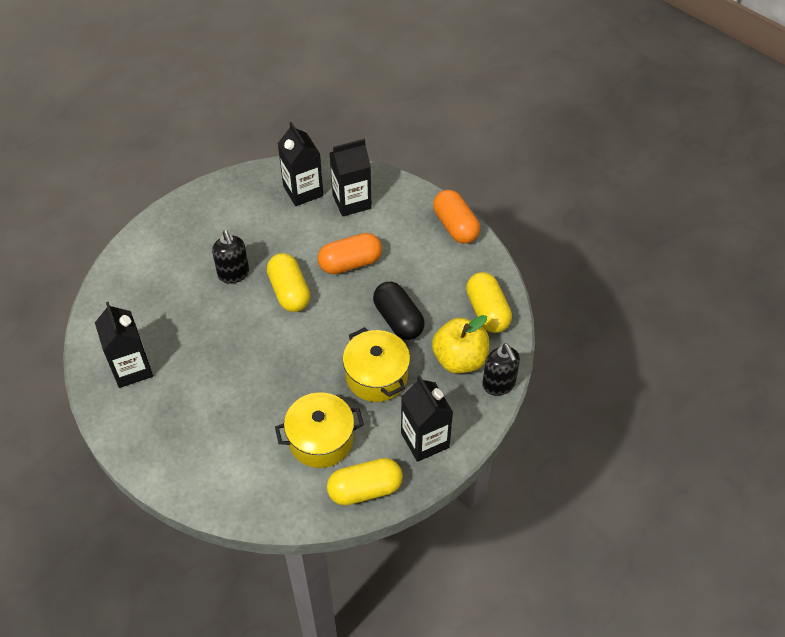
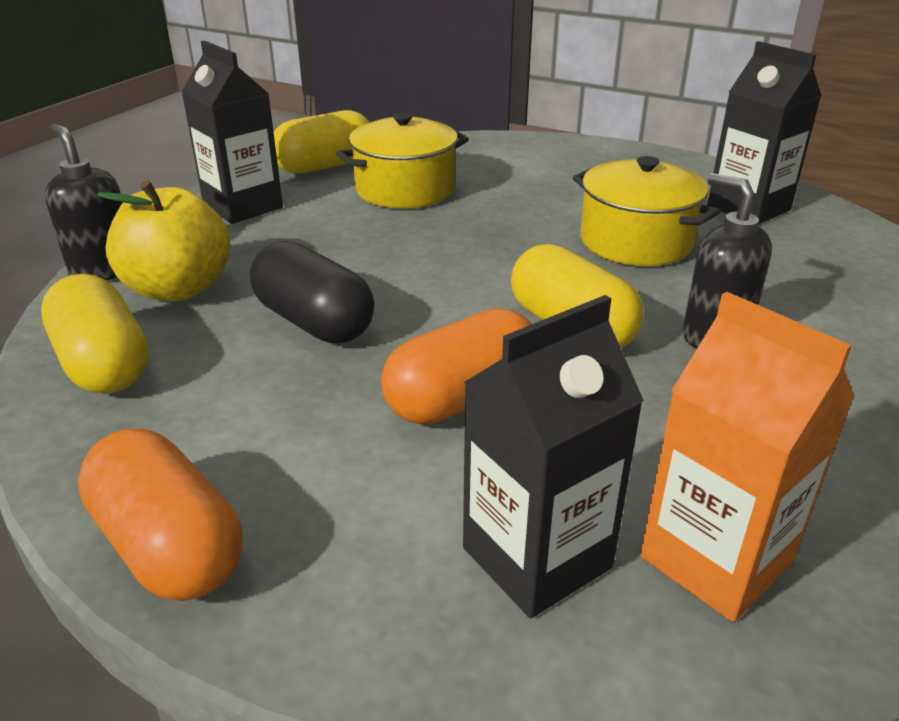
camera: 165 degrees right, 20 degrees down
black carton [278,122,323,206] -> orange carton [640,292,855,622]
yellow pot [343,327,410,402] -> yellow pot moved to [573,156,720,266]

